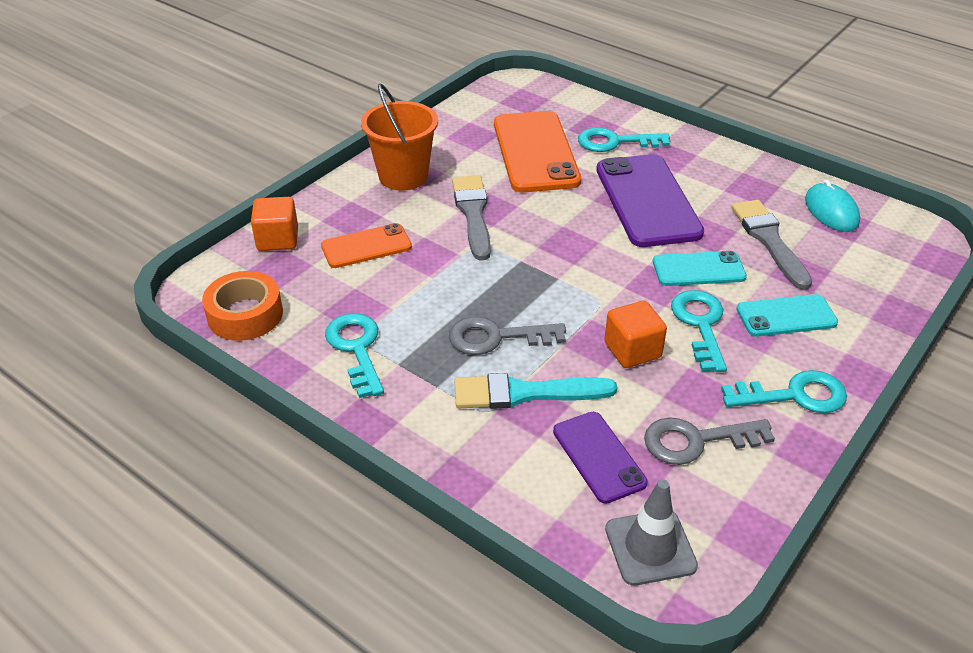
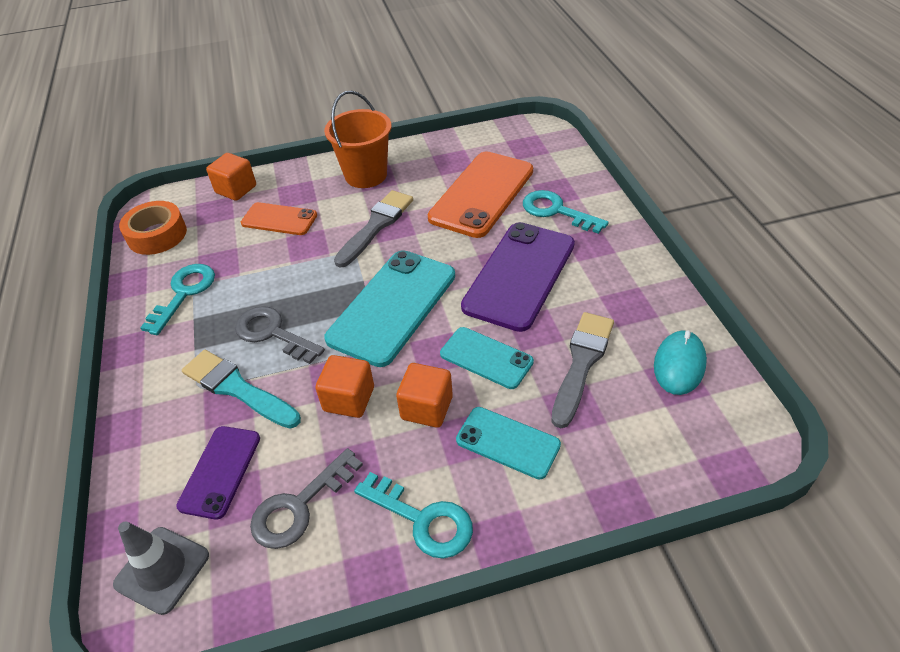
camera: 40 degrees right, 5 degrees up
grey key [644,417,775,465] -> grey key turned 75 degrees counterclockwise [250,448,363,549]
turquoise key [671,290,727,372] -> orange cube [396,363,453,428]
none -> turquoise phone [324,250,455,367]

